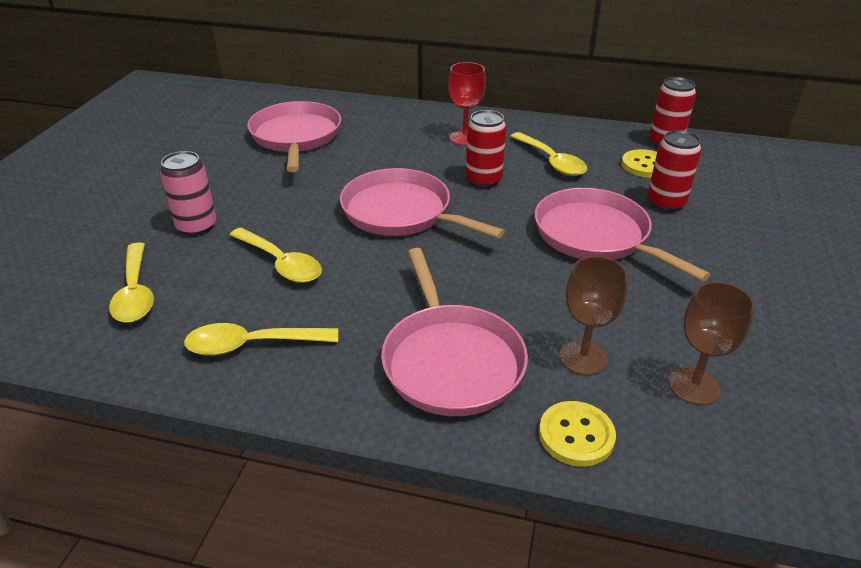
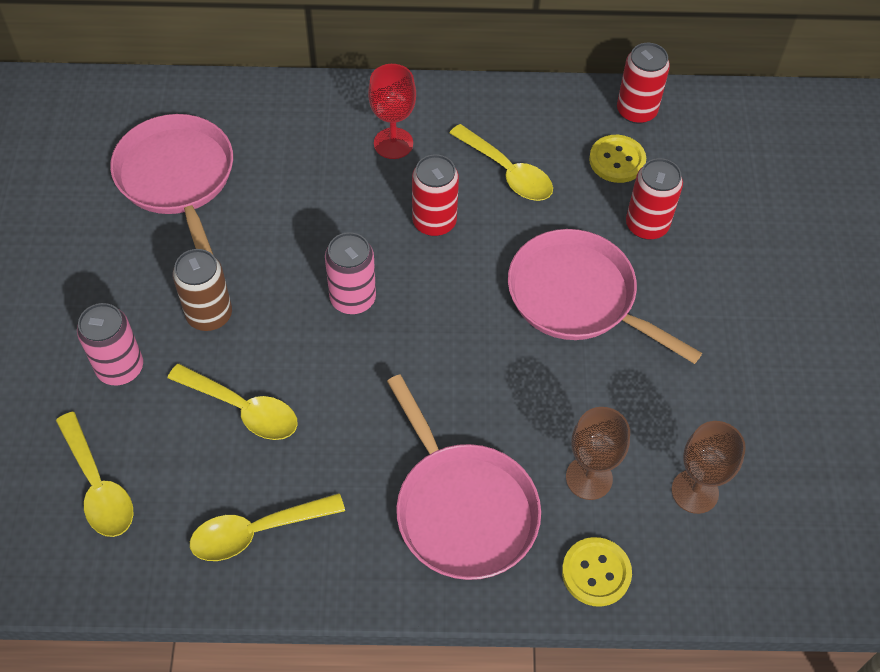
camera: 15 degrees left, 20 degrees up
pink pan [340,168,505,239] -> pink can [325,232,376,314]
none -> brown can [173,249,232,331]

